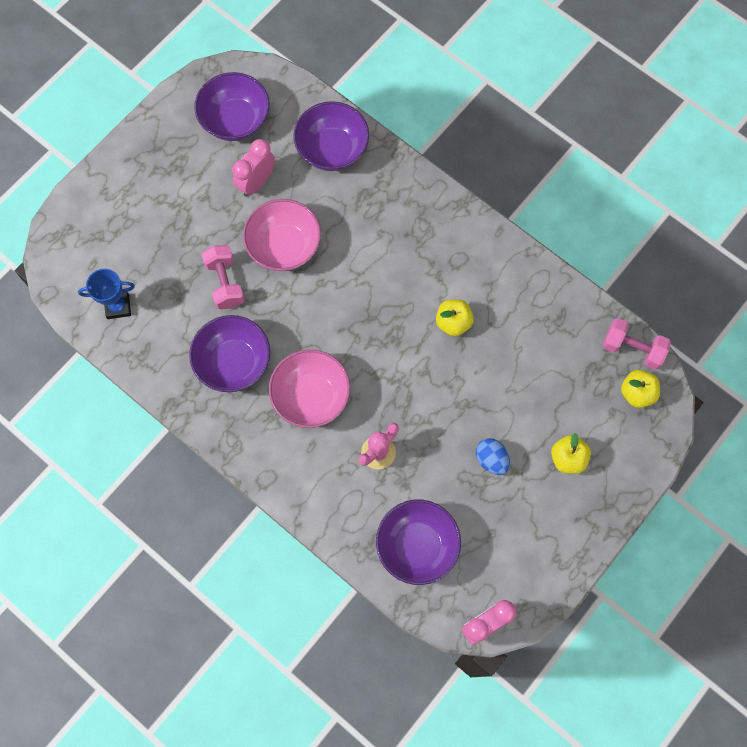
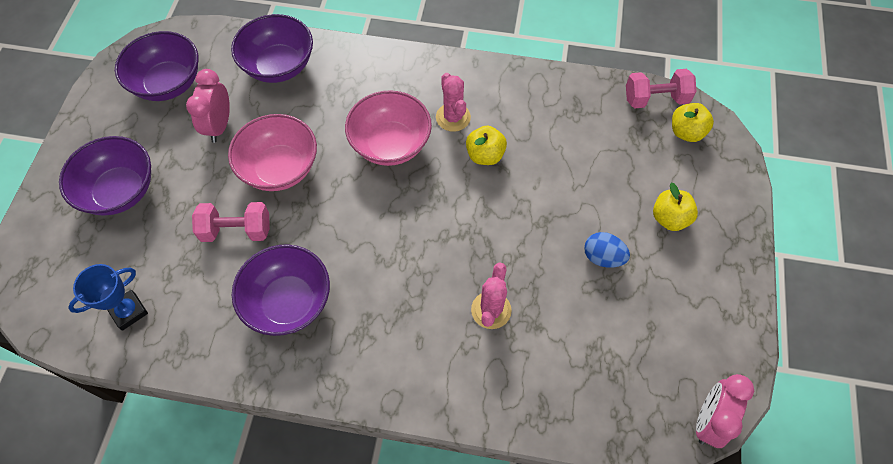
camera: 30 degrees left, 10 degrees down
pink dumbbell [202,245,245,309] -> pink dumbbell turned 45 degrees counterclockwise [192,202,270,242]
pink bowl [269,349,350,428] -> pink bowl moved to [345,90,432,166]
purple bowl [376,500,461,585] -> purple bowl moved to [59,136,151,216]
none -> pink cactus [436,73,471,132]

